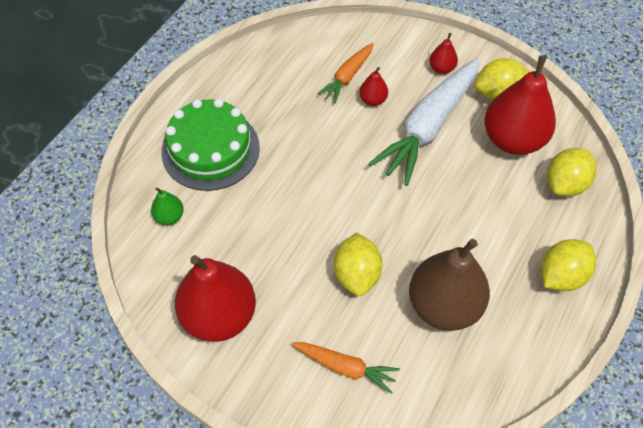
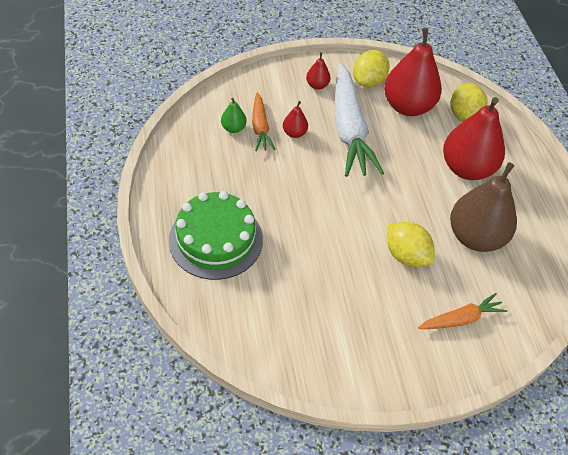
camera: 45 degrees left, 5 degrees down
green pear [151,187,184,225] -> green pear moved to [221,98,247,133]
red pear [175,255,256,342] -> red pear moved to [443,97,505,180]
yellow lemon [541,239,596,291] -> none

